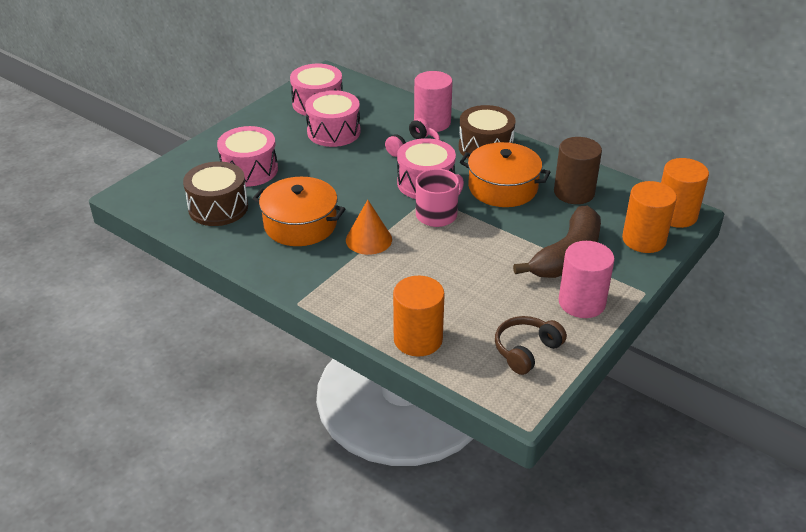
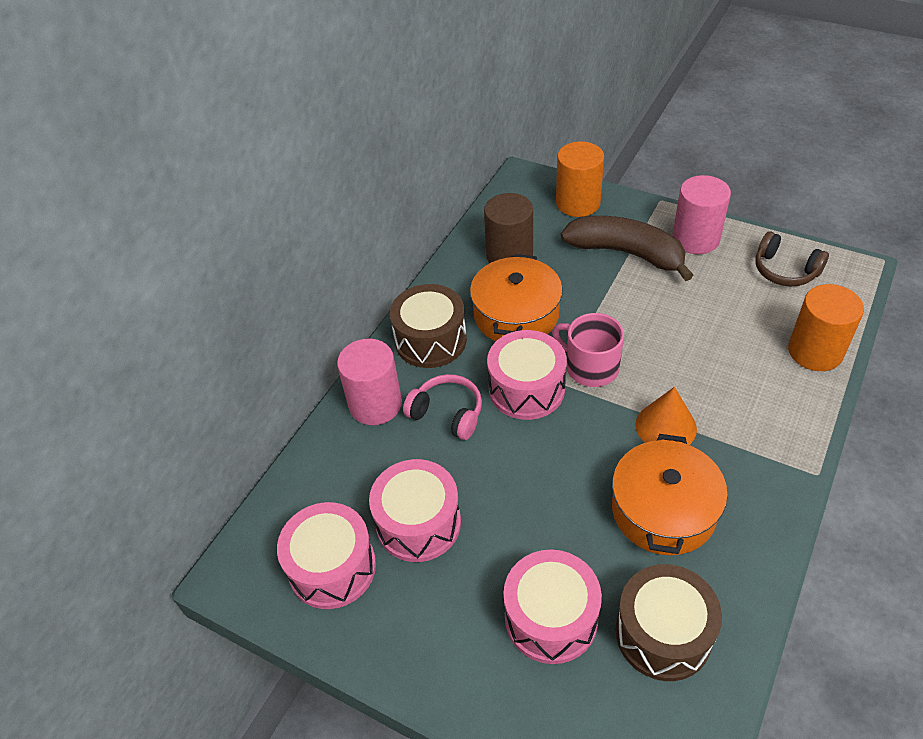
camera: 95 degrees left, 10 degrees up
orange cylinder [661,158,709,228] -> none

